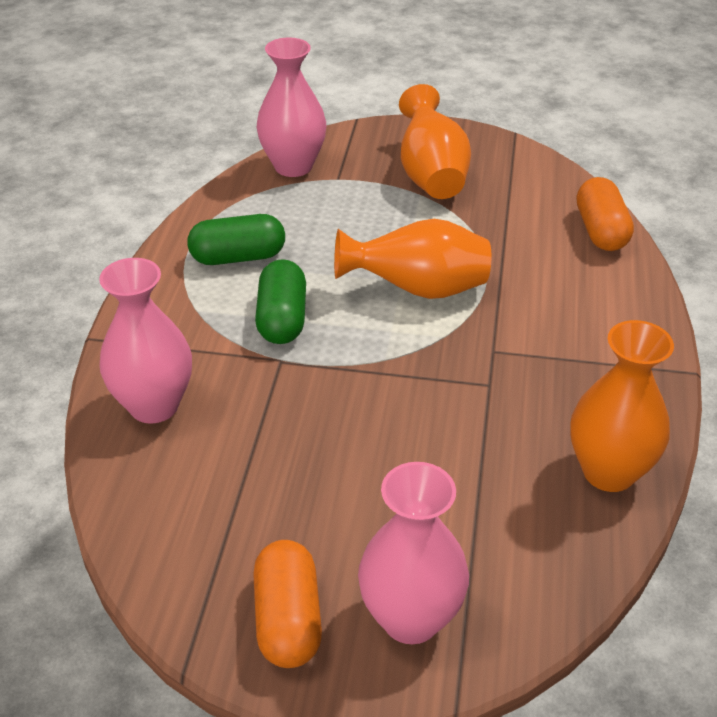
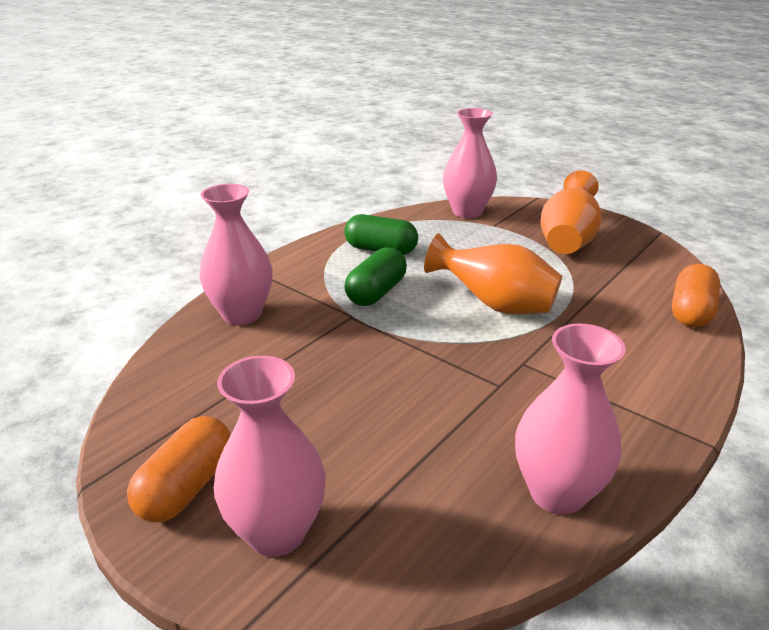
camera: 30 degrees right, 10 degrees down
orange vase [570,320,674,492] -> pink vase [515,323,626,515]

